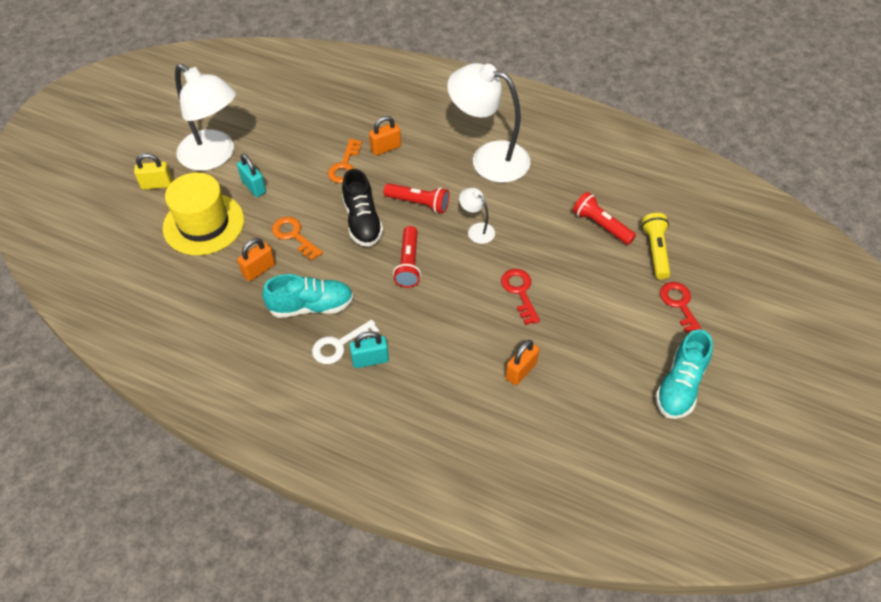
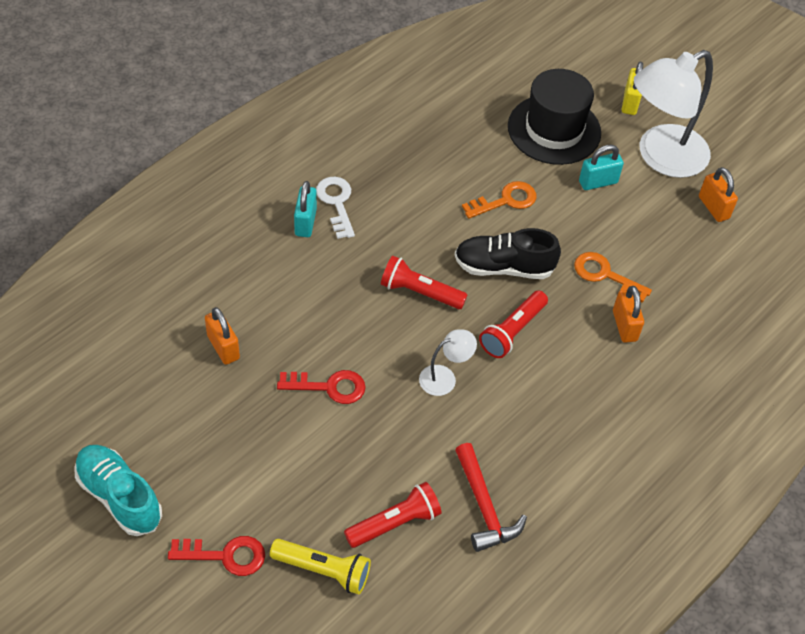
camera: 105 degrees right, 0 degrees up
yellow hat [163,173,244,255] -> black hat [508,69,601,165]
orange padlock [237,238,275,281] -> orange padlock moved to [699,167,738,222]
turquoise shoe [262,274,354,318] -> none
white lamp [447,63,530,183] -> none
none -> red hammer [455,443,527,552]

